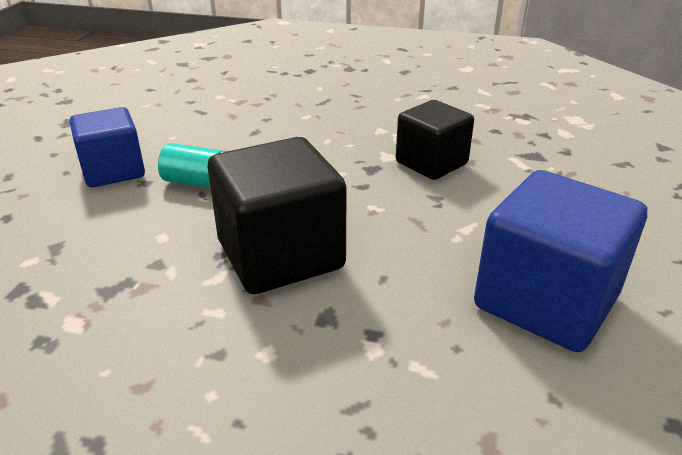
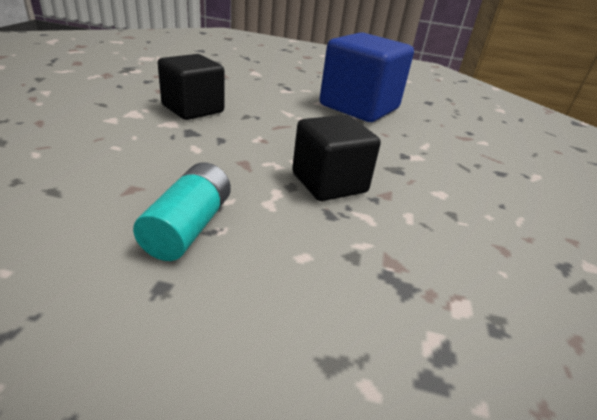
camera: 95 degrees left, 0 degrees up
blue cube [70,107,145,187] -> none
black cube [208,137,347,294] -> black cube [292,115,381,201], size x0.66

